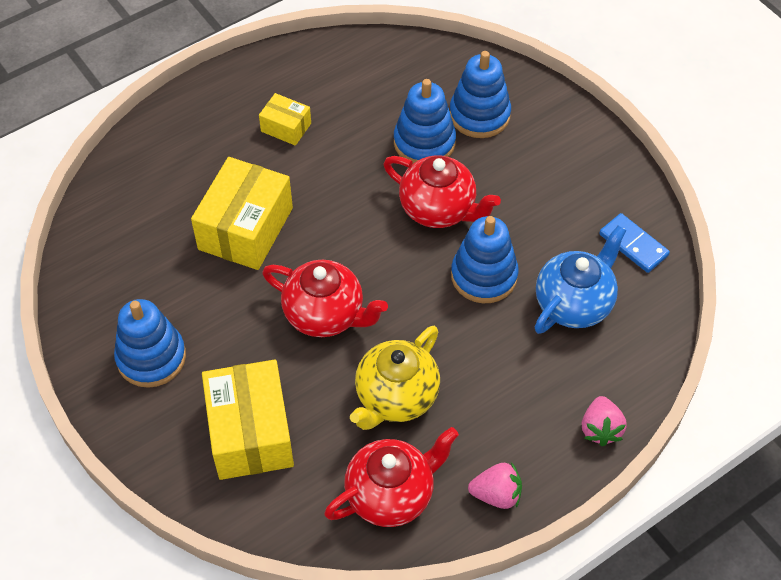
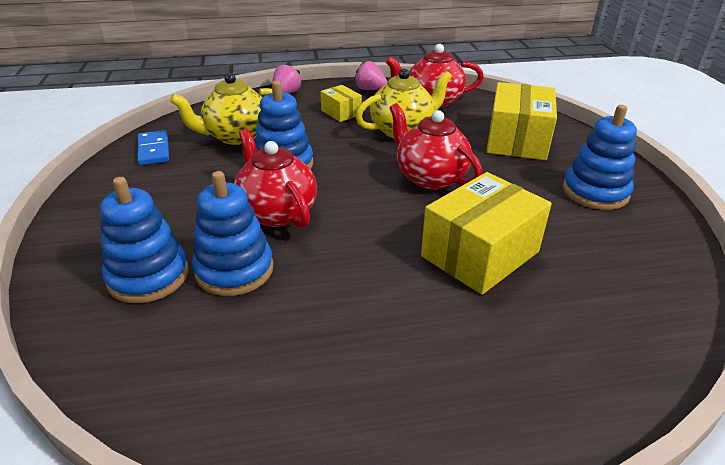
camera: 155 degrees left, 20 degrees down
yellow box [259,93,311,146] -> yellow box moved to [320,85,362,122]
blue teapot [535,225,626,334] -> yellow teapot [170,73,272,145]

